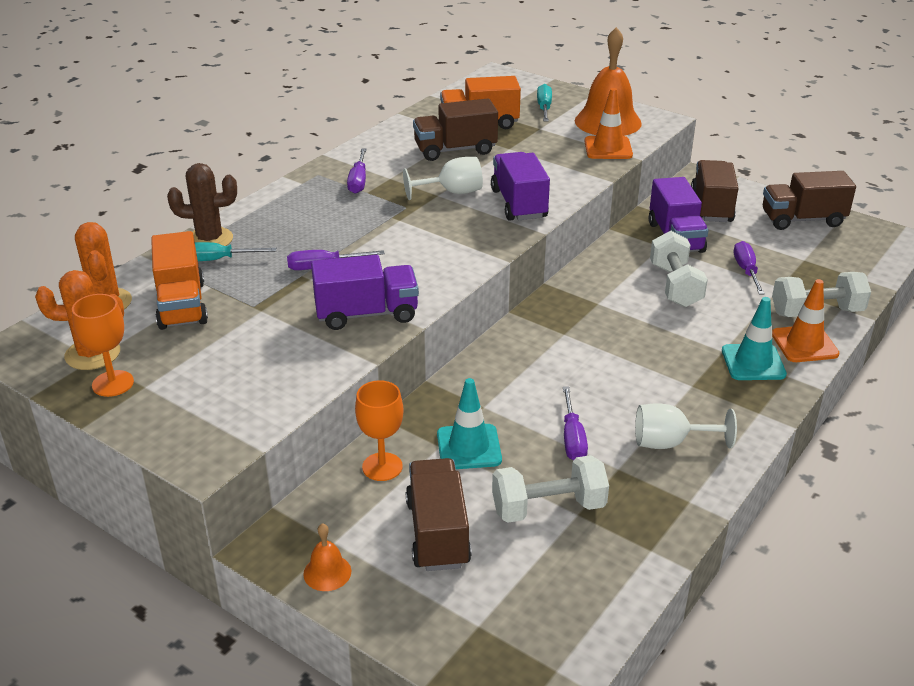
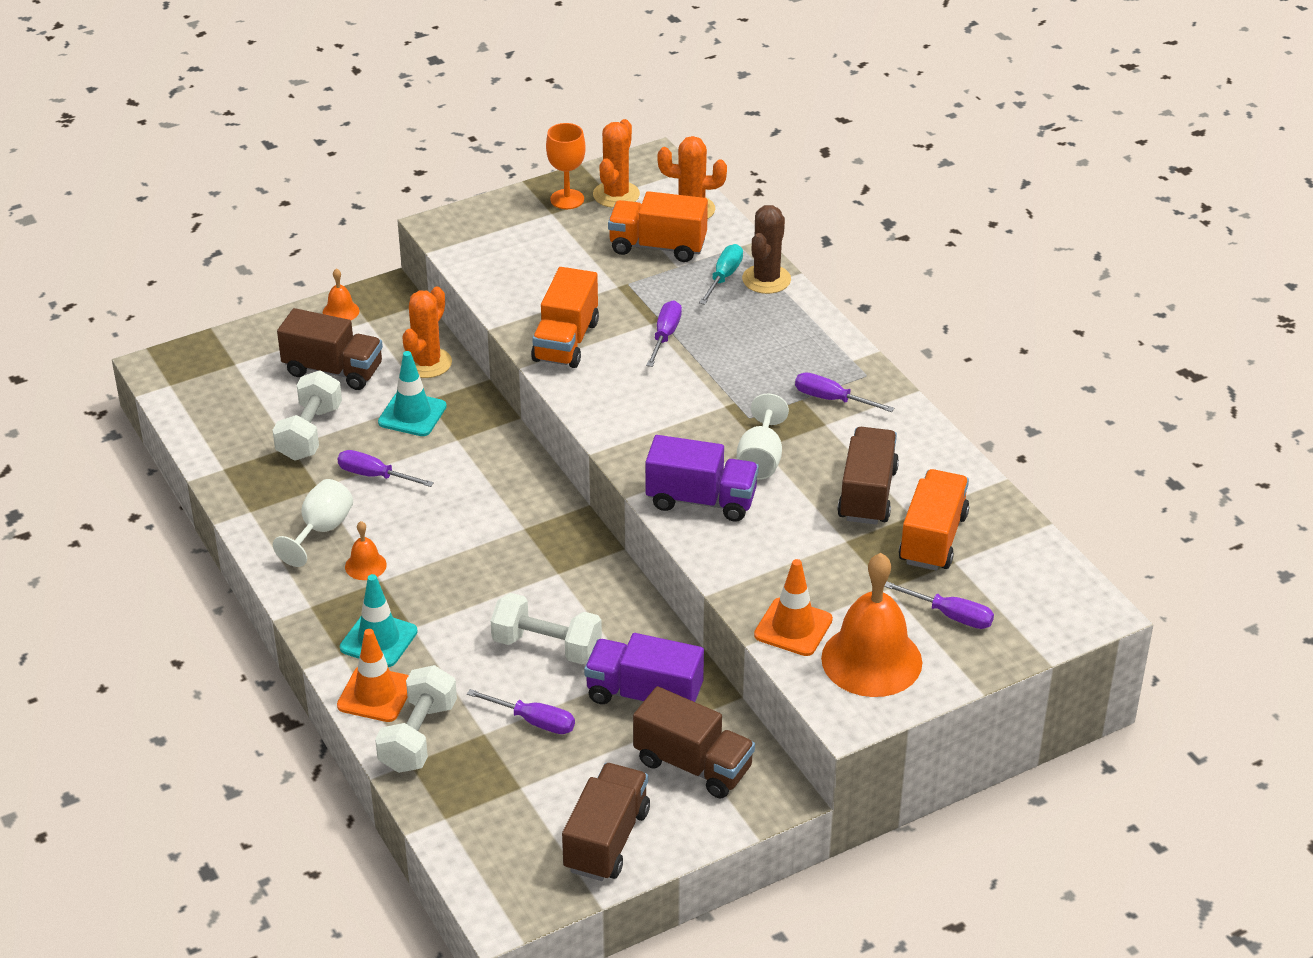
camera: 115 degrees right, 5 degrees up
purple truck [311,255,419,330] -> orange truck [531,267,599,368]
orange goblet [355,380,404,481] -> orange cactus [402,286,452,378]
turquoise screwdriver [537,84,552,121] -> purple screwdriver [884,581,994,629]
none -> orange bell [345,521,387,580]

